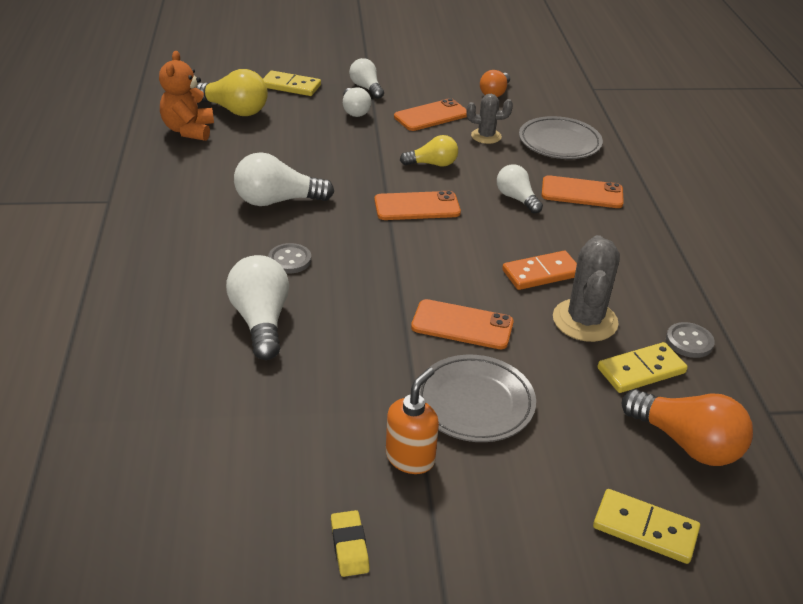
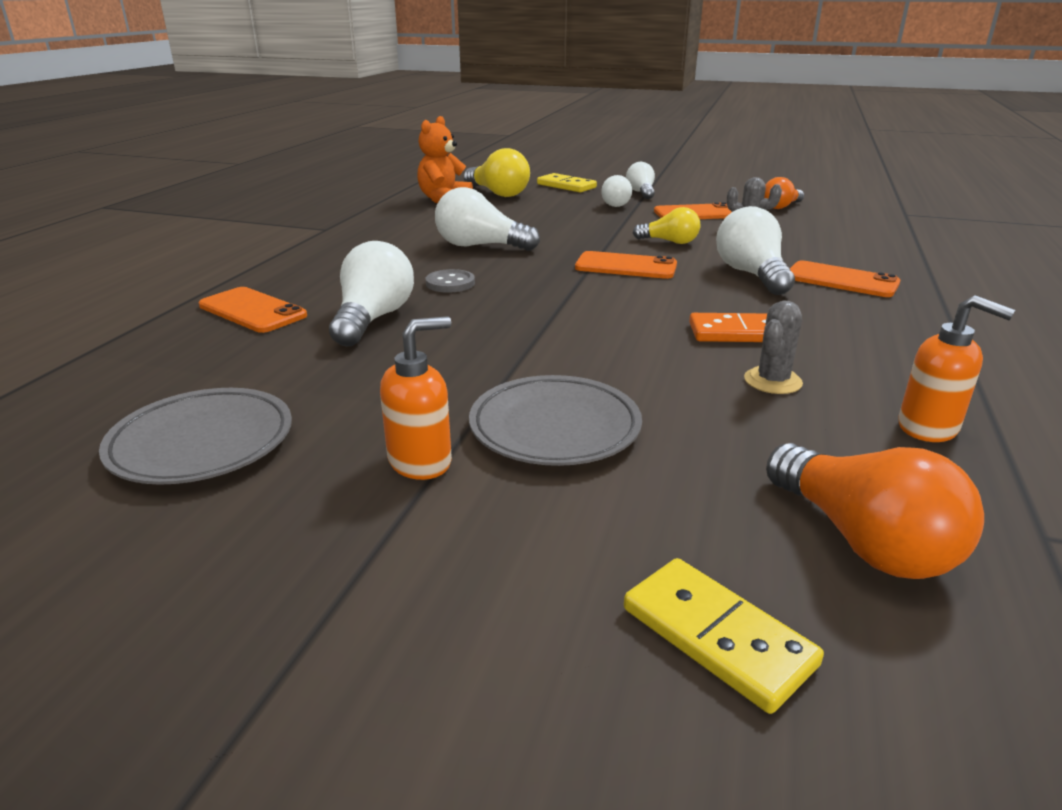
camera: 25 degrees right, 10 degrees down
yellow eraser [331,510,370,577] -> none
orange phone [411,299,514,349] -> orange phone moved to [199,287,307,333]
white light bulb [497,164,543,214] -> white light bulb [716,206,795,295], size x1.58
grey plate [519,116,603,159] -> grey plate moved to [99,388,292,485]
grey cactus [553,235,620,342] -> grey cactus [744,300,803,394], size x0.61
yellow domino [597,342,688,393] -> none
grey button [666,322,715,358] -> orange soap dispenser [898,295,1015,442]

